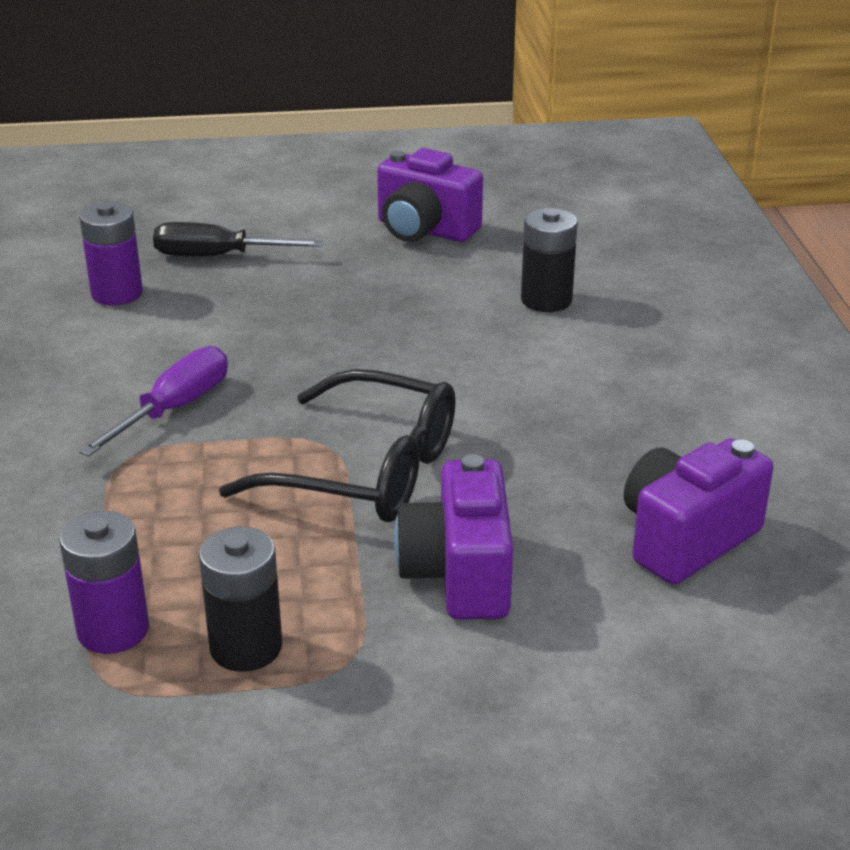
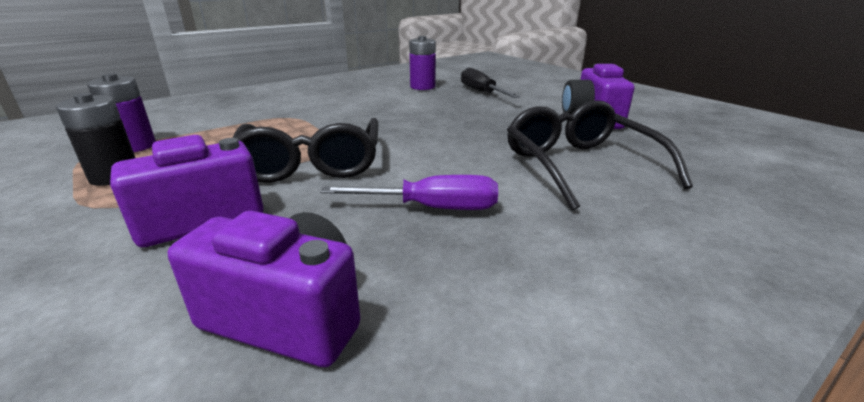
camera: 60 degrees right, 5 degrees down
purple screwdriver [78,346,228,457] -> purple screwdriver moved to [320,175,498,210]
black battery [521,208,578,312] -> black glasses [507,100,693,211]

